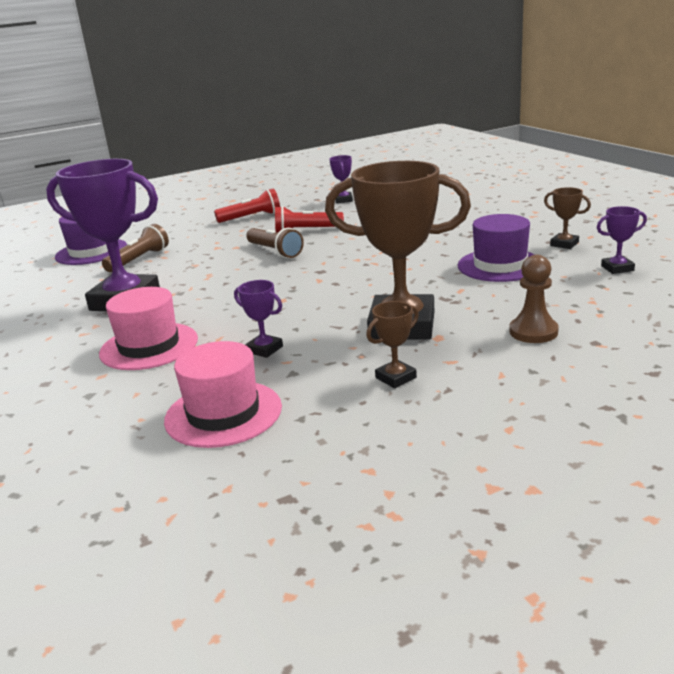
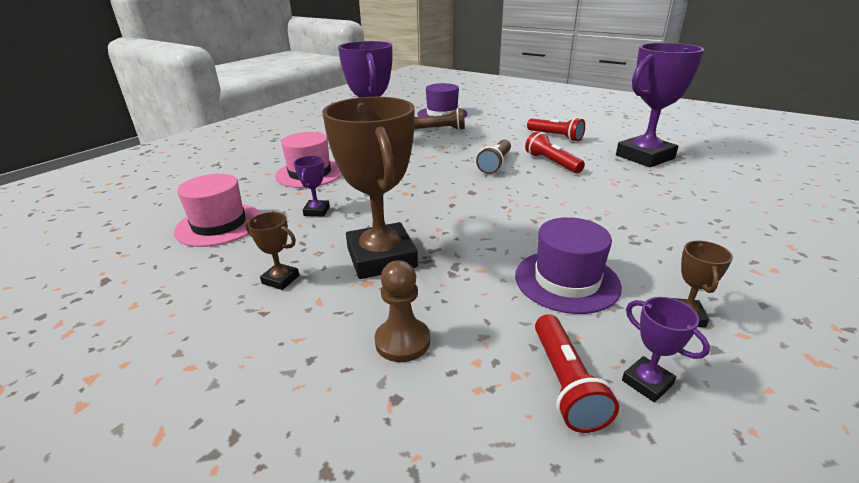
camera: 60 degrees right, 5 degrees up
purple trophy [329,155,353,203] -> purple trophy [616,43,704,167], size x2.35
none -> red flashlight [535,314,619,433]

